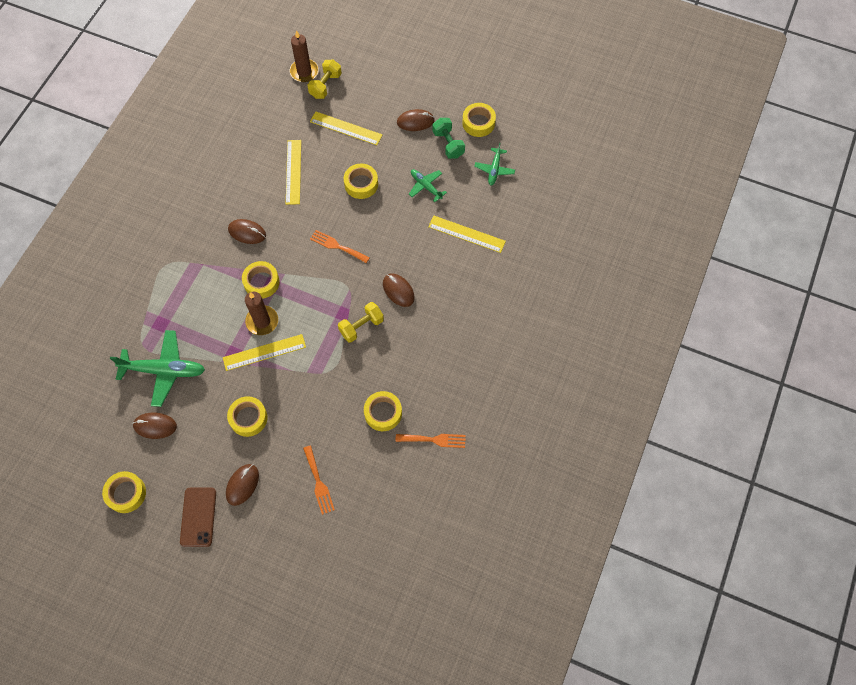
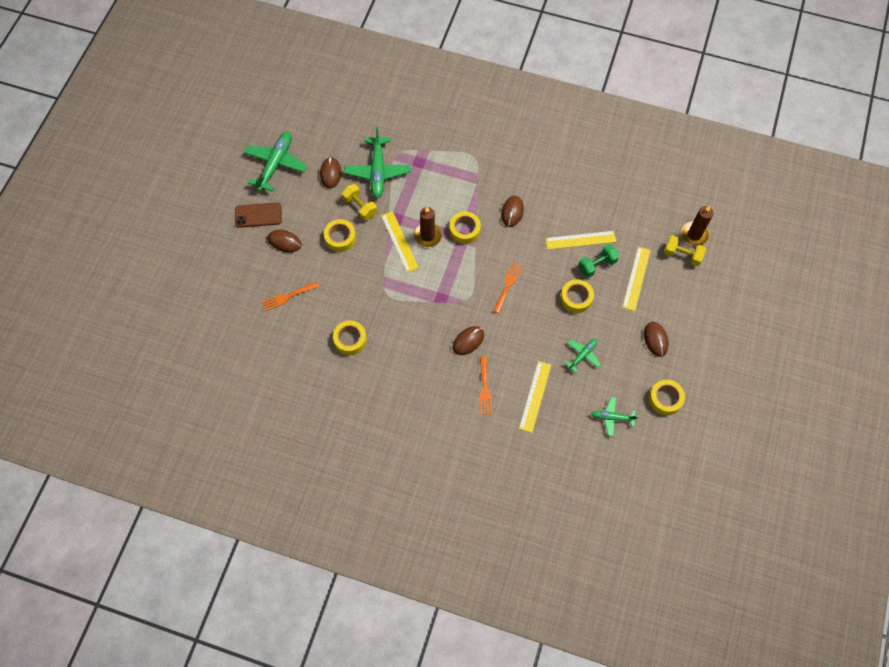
camera: 85 degrees right, 0 degrees up
yellow tape [102,471,146,513] -> green plane [244,131,307,191]
yellow dumbbell [338,302,384,343] -> yellow dumbbell moved to [342,184,377,221]
orange fork [396,434,466,448] -> orange fork moved to [480,356,492,415]
green dumbbell [433,118,465,159] -> green dumbbell moved to [578,244,619,278]

